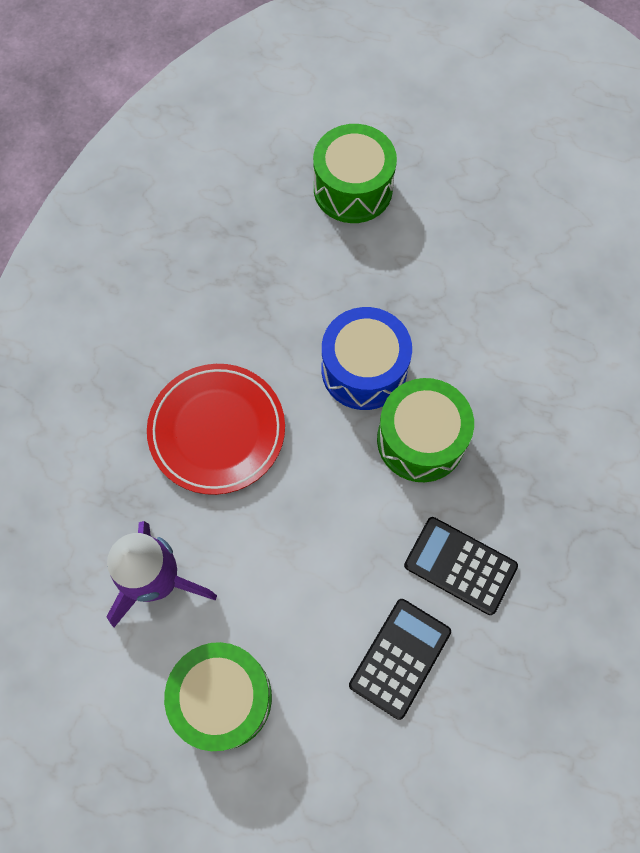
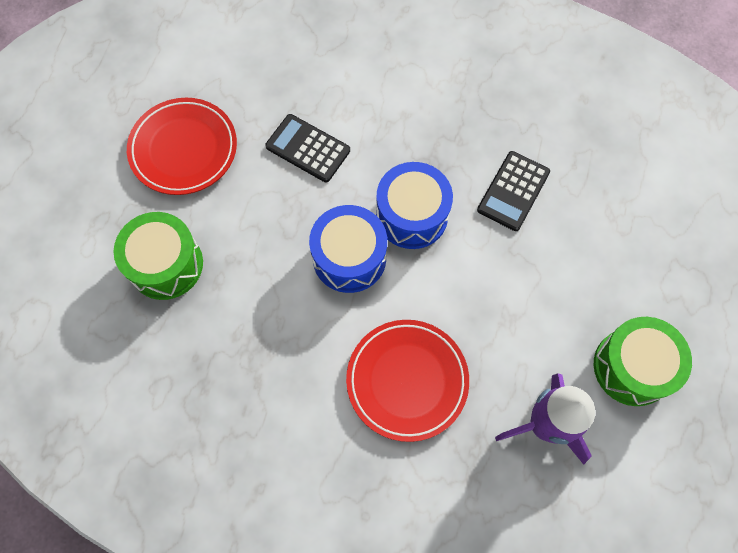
camera: 90 degrees left, 0 degrees up
black calculator [349,599,451,720] -> black calculator moved to [265,114,350,183]
green drum [377,378,474,482] -> blue drum [376,162,453,249]
none -> red plate [127,98,237,195]

